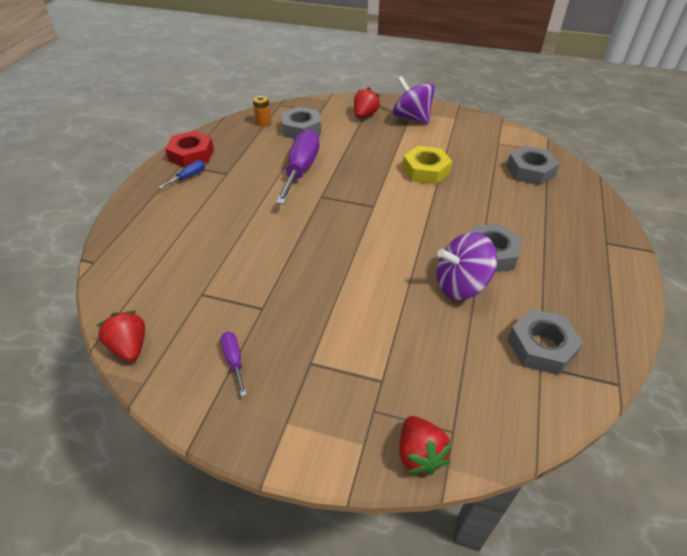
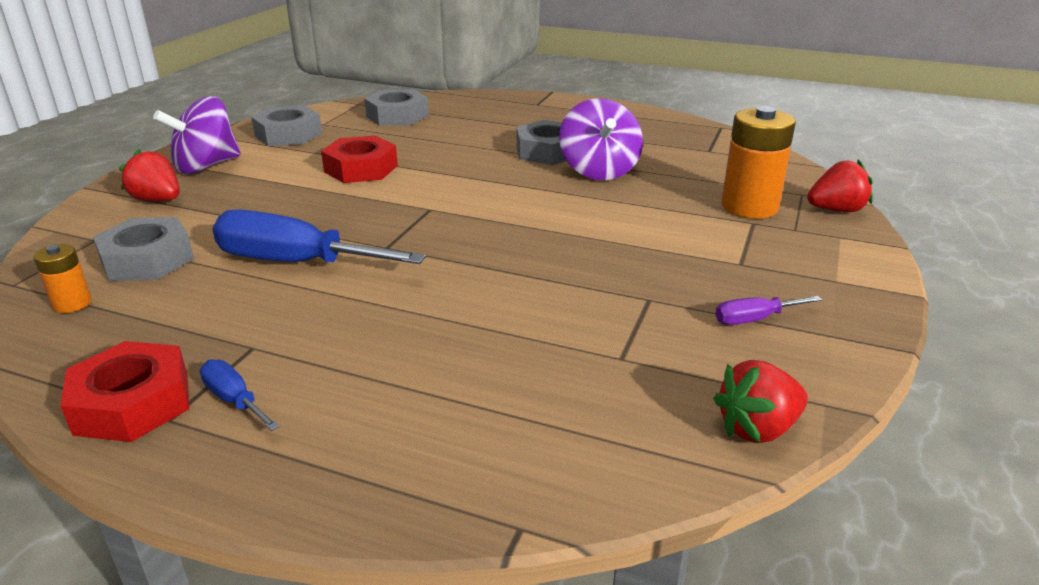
camera: 85 degrees left, 15 degrees down
purple screwdriver [276,129,319,204] -> blue screwdriver [212,209,426,264]
yellow nut [403,146,452,184] -> red nut [321,136,398,183]
grey nut [507,309,583,375] -> grey nut moved to [251,106,322,146]
none -> orange battery [721,106,796,219]

